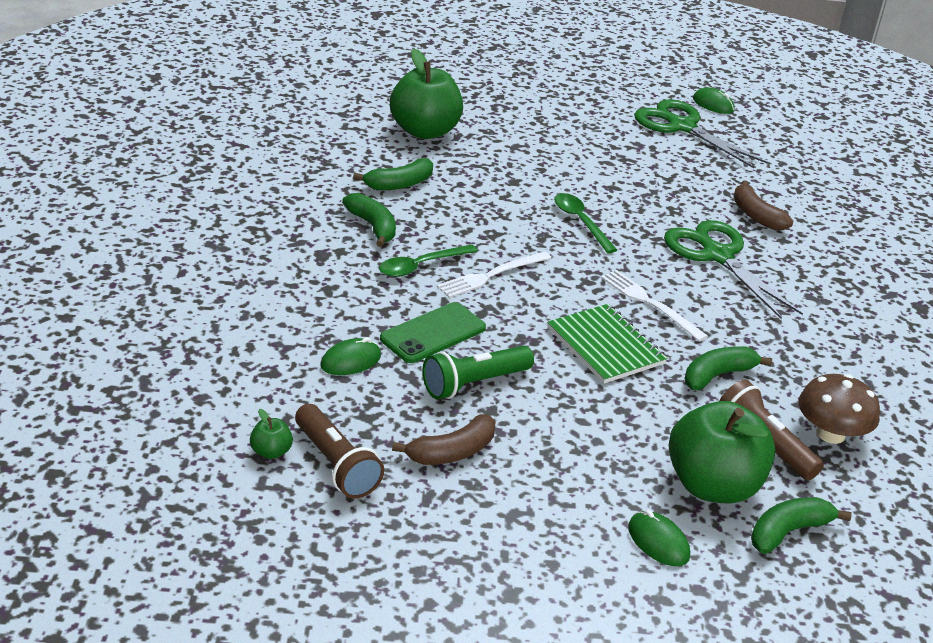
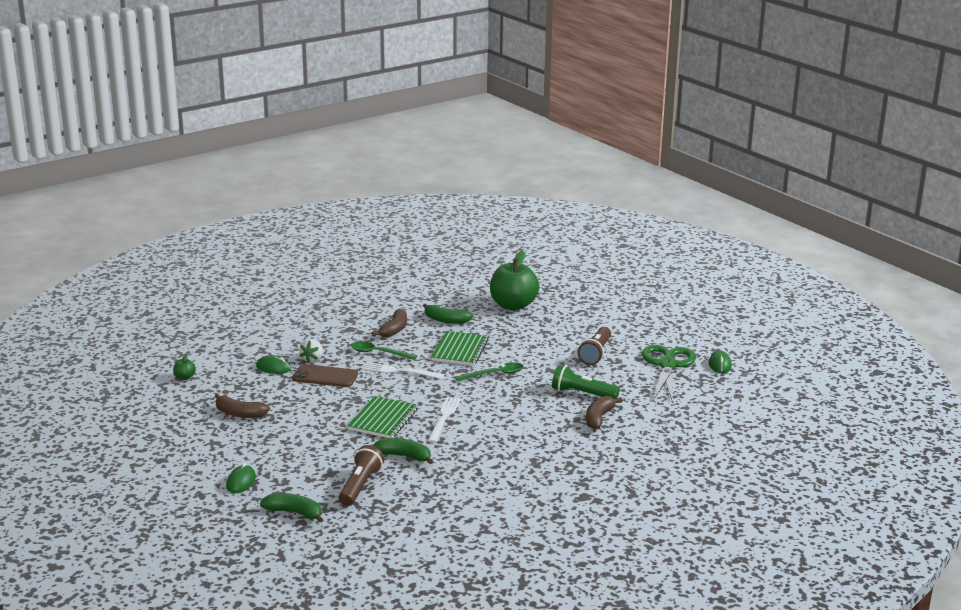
camera: 55 degrees right, 10 degrees down
brown flashlight [295,404,384,499] -> brown flashlight moved to [578,327,611,365]
green banana [342,193,396,247] -> brown banana [372,309,407,338]
green phone [380,302,486,363] -> brown phone [292,364,358,387]
green flashlight [423,346,534,399] -> green flashlight moved to [552,364,620,399]
green spoon [554,193,617,253] -> green spoon turned 45 degrees clockwise [455,362,524,382]
green scissors [664,220,803,319] -> none
green apple [669,401,775,504] -> none
brown mushroom [798,374,880,444] -> none
none -> white strawberry [300,339,323,363]
none -> green notebook [431,331,489,366]

